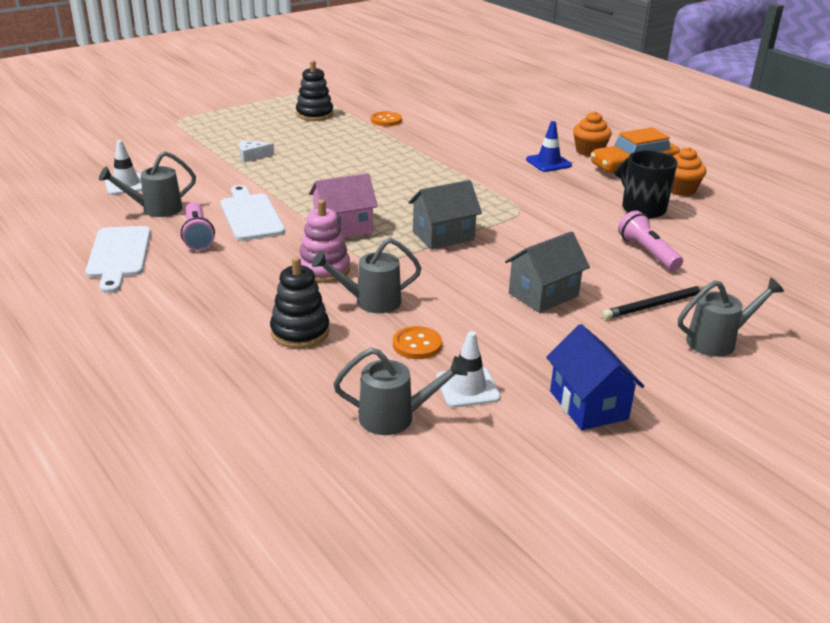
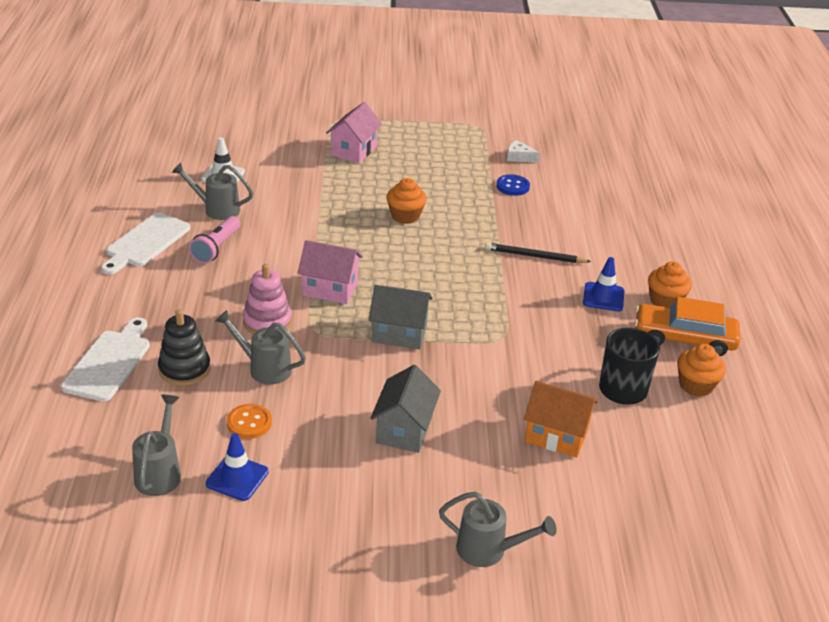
camera: 35 degrees right, 5 degrees up
white cutting board [221,185,285,241] -> white cutting board moved to [61,317,150,402]
white cheese [239,140,274,162] -> white cheese moved to [507,140,540,163]
black stacking toy [296,60,334,121] -> none
grey watering can [333,348,468,435] -> grey watering can turned 120 degrees counterclockwise [132,394,181,496]
orange button [371,111,402,126] -> blue button [496,174,530,196]
white traffic cone [436,331,501,408] -> blue traffic cone [206,433,269,501]
grey house [505,231,590,313] -> grey house turned 75 degrees counterclockwise [370,365,441,453]
blue house [546,324,644,430] -> none
black pencil [602,286,705,319] -> black pencil moved to [485,242,591,263]
pink flashlight [618,211,683,271] -> orange house [524,381,598,458]
none -> pink house [326,102,382,163]
none -> orange cupcake [387,178,427,224]

